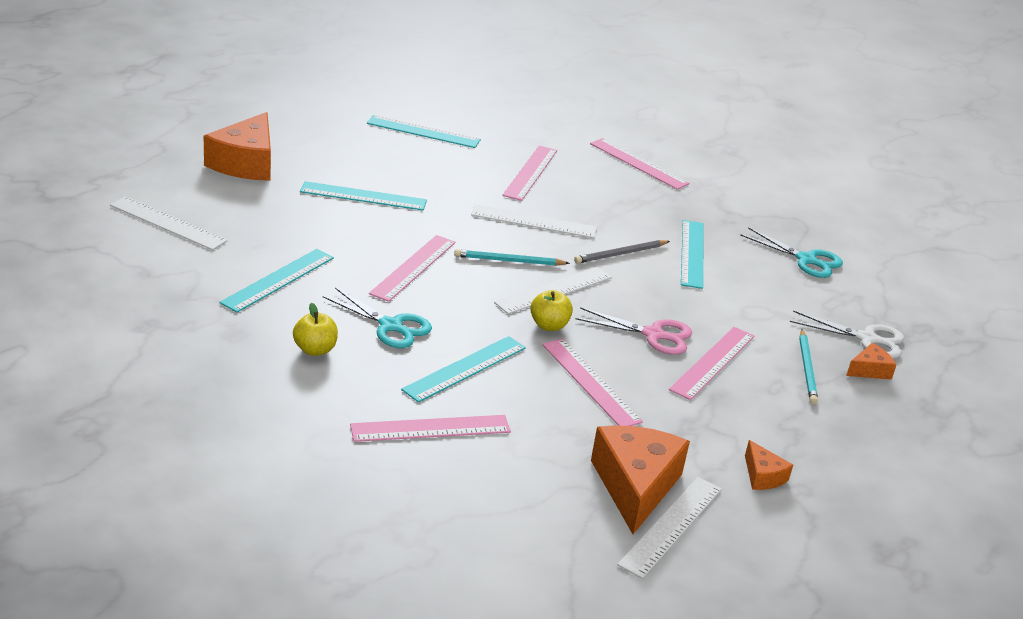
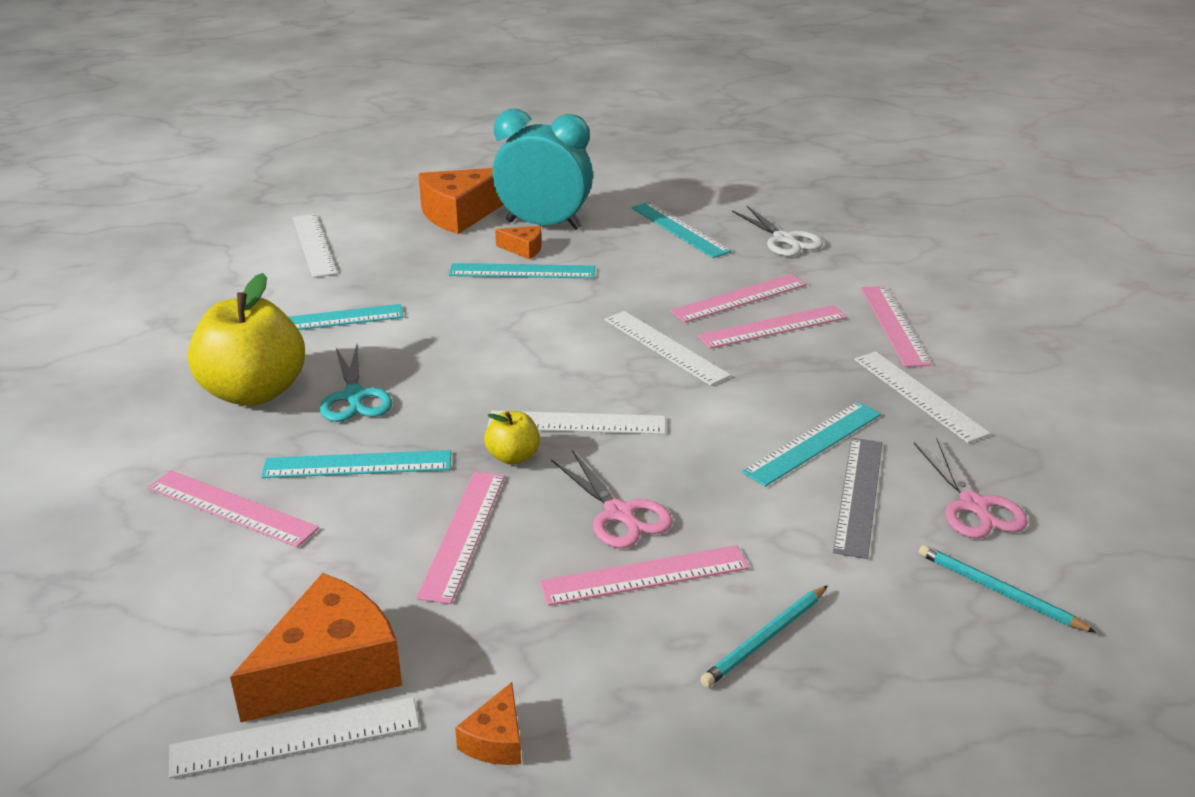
camera: 45 degrees right, 0 degrees up
yellow apple [293,303,338,356] -> yellow apple [188,273,305,406], size x2.17
turquoise ruler [300,181,427,211] -> turquoise ruler turned 45 degrees counterclockwise [449,263,595,278]
pink ruler [369,235,456,302] -> pink ruler moved to [698,305,847,349]
turquoise pencil [454,249,570,266] -> turquoise pencil moved to [919,545,1096,633]
grey pencil [574,240,670,264] -> none
turquoise scissors [740,227,843,278] -> pink scissors [914,438,1028,539]
white scissors [790,310,904,359] -> white scissors moved to [732,205,823,256]
orange cheese [846,343,896,380] -> orange cheese moved to [495,226,542,260]
none -> turquoise clock [492,109,593,230]
none -> grey ruler [833,438,882,559]
none -> white ruler [854,351,991,443]

